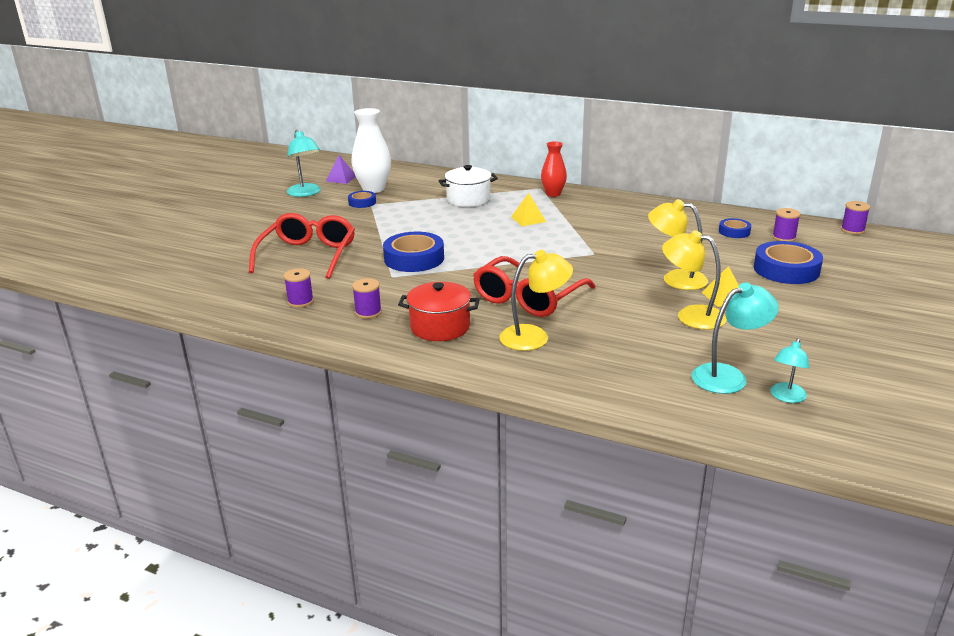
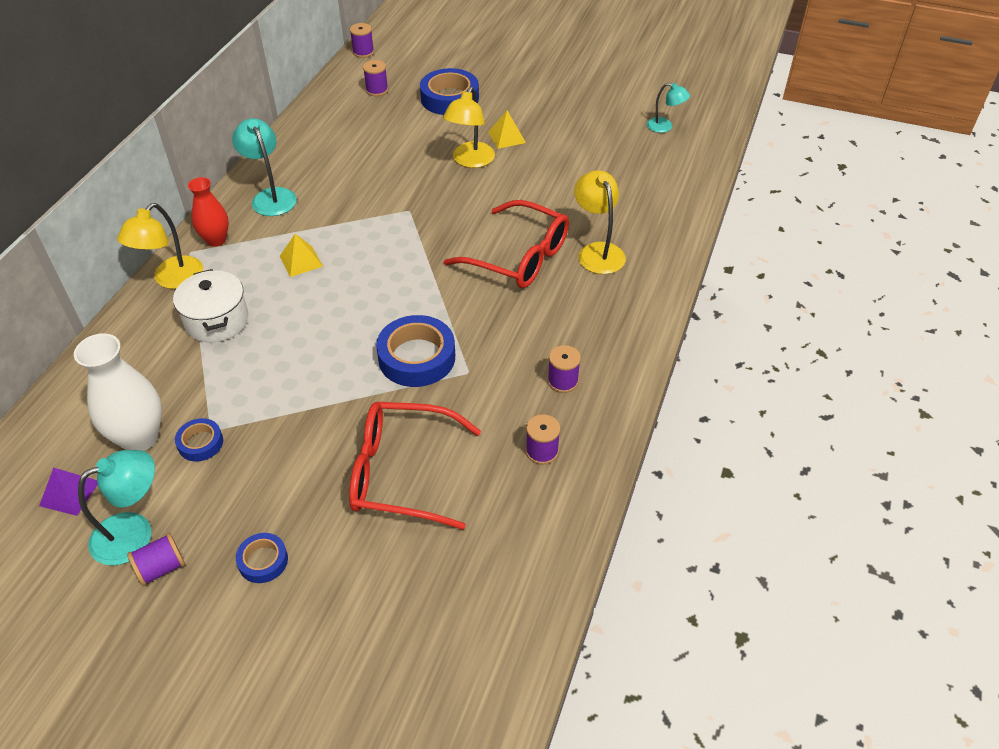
camera: 95 degrees left, 20 degrees up
red pot [398,282,480,341] -> none
yellow lamp [662,230,727,329] -> yellow lamp moved to [117,203,203,289]
turquoise lamp [691,282,779,394] -> turquoise lamp moved to [232,118,297,216]
blue tape [719,218,751,238] -> blue tape moved to [236,533,288,583]
none -> purple spool [127,533,185,586]

